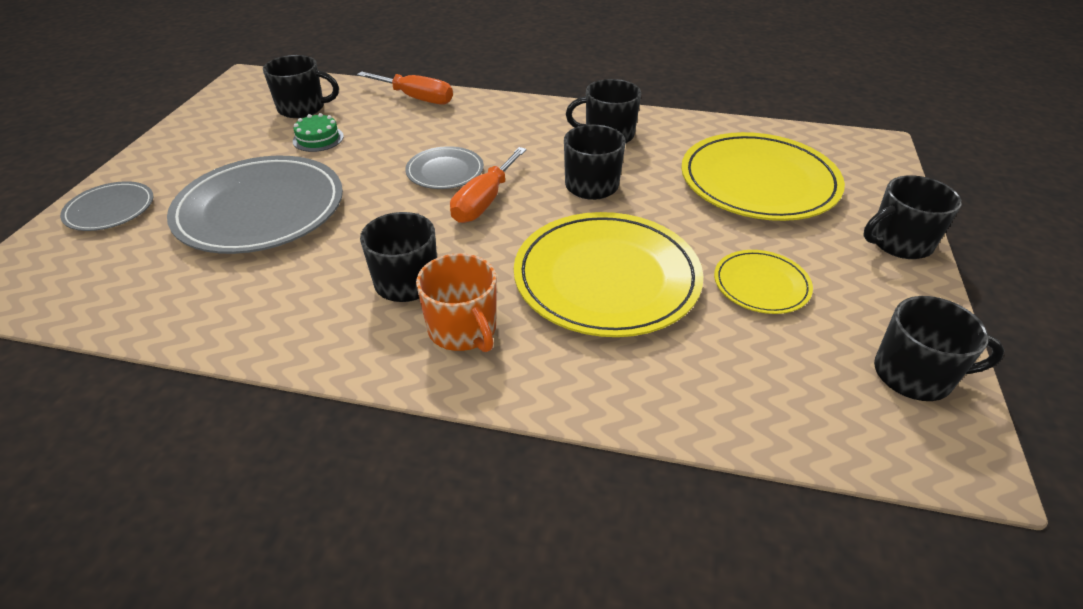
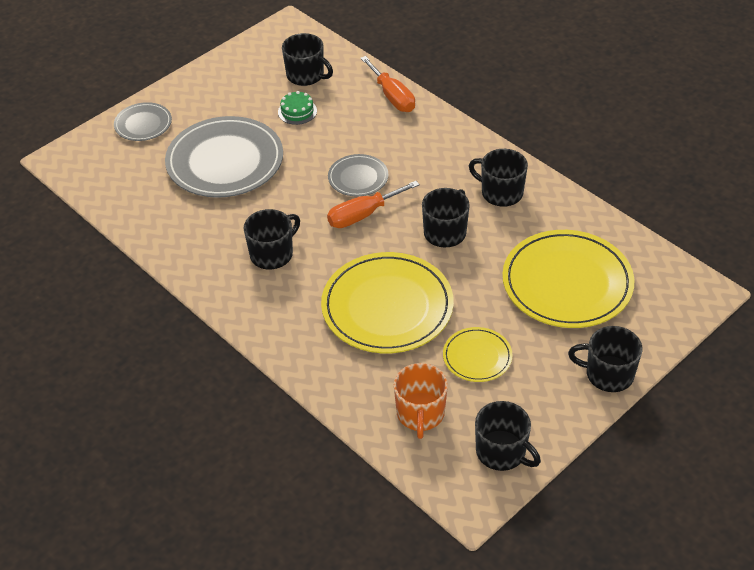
camera: 35 degrees right, 5 degrees up
orange mug [416,253,497,352] -> orange mug moved to [394,363,448,439]

